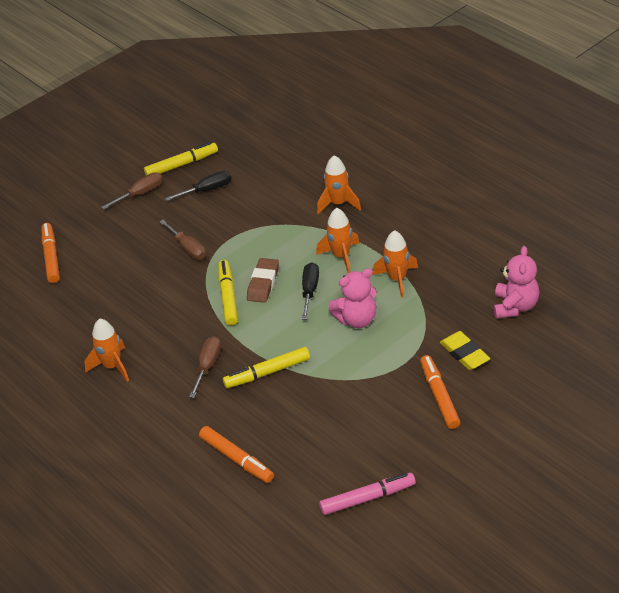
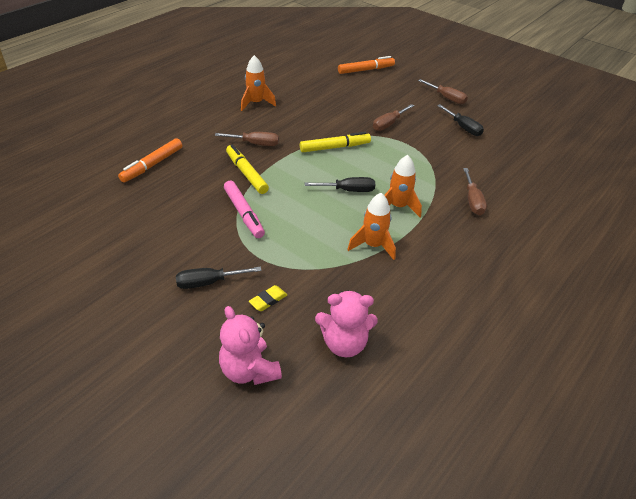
camera: 75 degrees right, 0 degrees up
yellow marker [144,142,218,176] -> none
brown eraser [247,258,279,303] -> none
orange rocket [317,155,361,214] -> brown screwdriver [463,168,487,215]
pink marker [319,473,416,515] -> pink marker moved to [224,181,265,238]
pink teddy bear [328,268,377,328] -> pink teddy bear moved to [219,306,282,385]
orange marker [420,355,460,429] -> black screwdriver [176,266,262,289]
yellow eraser [440,331,490,370] -> yellow eraser [249,285,287,311], size x0.64

